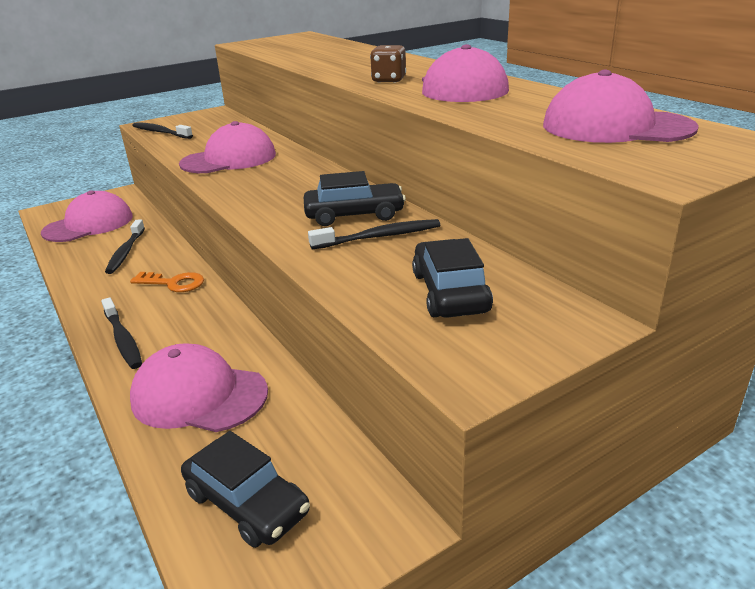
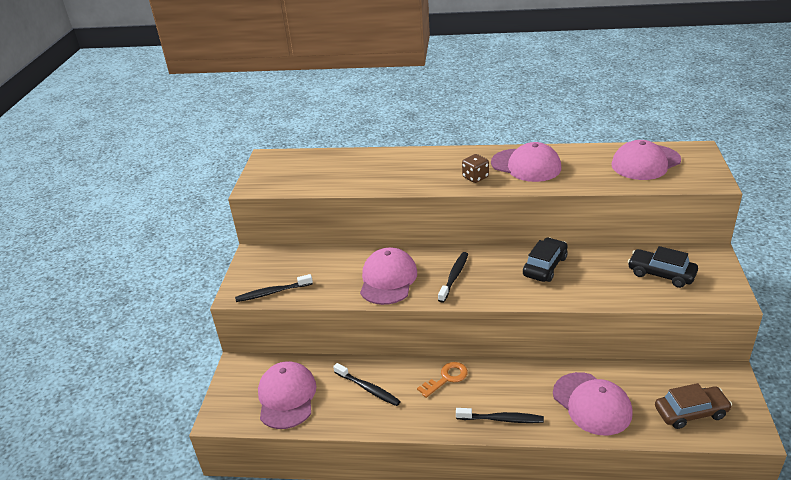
camera: 50 degrees left, 5 degrees up
pink cap [130,344,268,432] -> pink cap turned 90 degrees counterclockwise [553,372,633,435]
black car [181,431,310,548] -> brown car [655,383,732,429]
black toothbrush [308,219,440,249] -> black toothbrush moved to [438,252,468,303]

